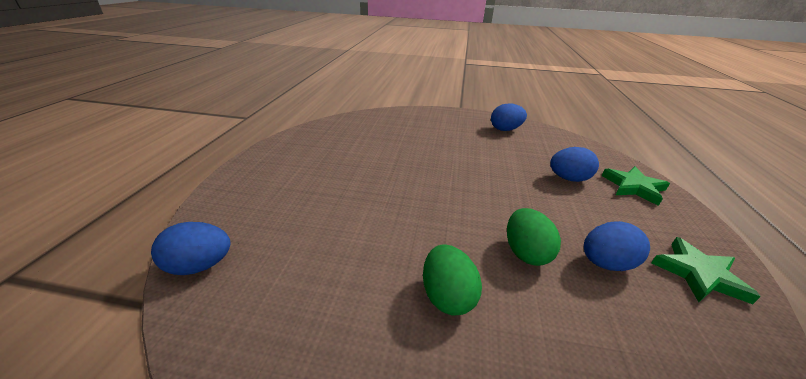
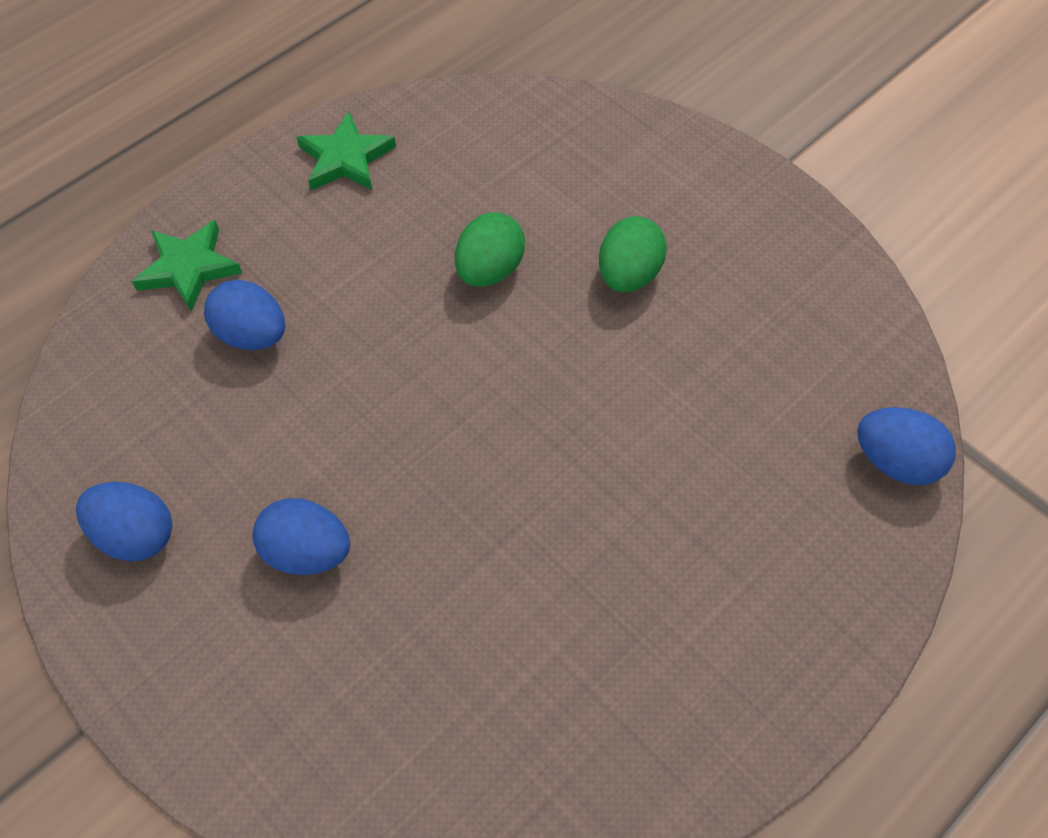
camera: 140 degrees left, 25 degrees up
blue egg [584,221,650,271] -> blue egg moved to [253,498,350,575]

